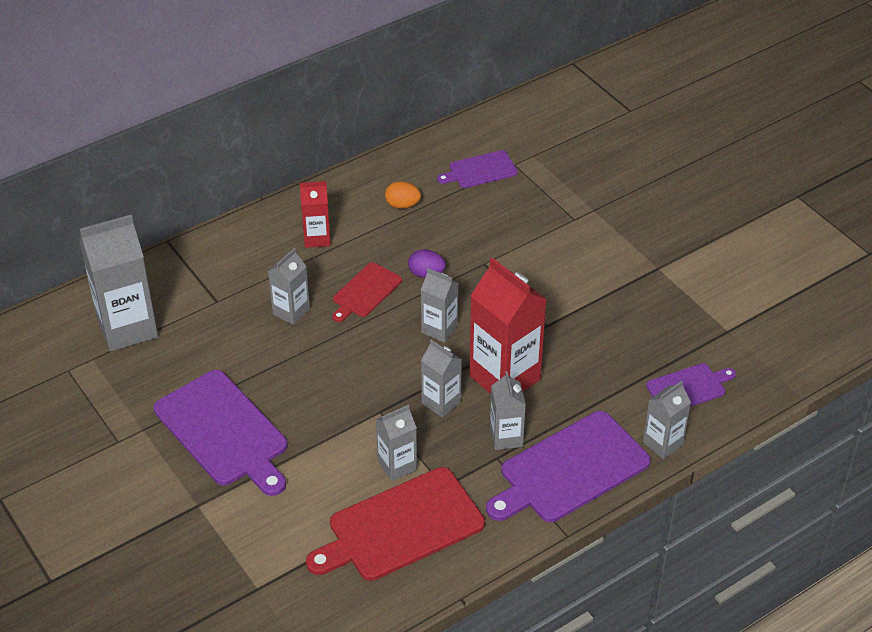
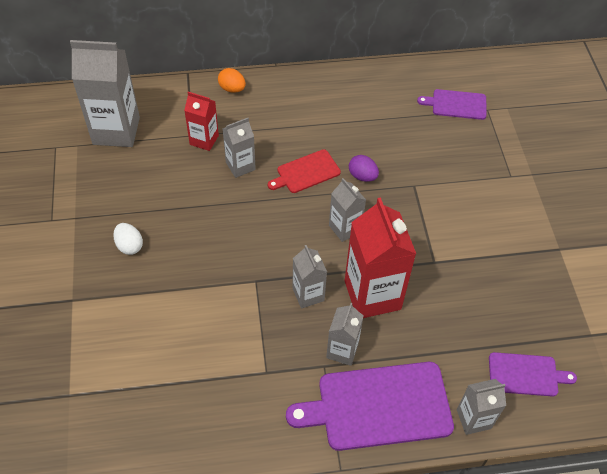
camera: 25 degrees right, 10 degrees up
purple cutting board [154,370,287,496] -> white egg [113,223,143,255]
red carton [300,181,331,248] -> red carton moved to [184,92,219,151]
red cutting board [306,467,485,581] -> none
grey carton [376,405,417,481] -> none
orange egg [385,181,421,209] -> orange egg moved to [218,68,246,93]

